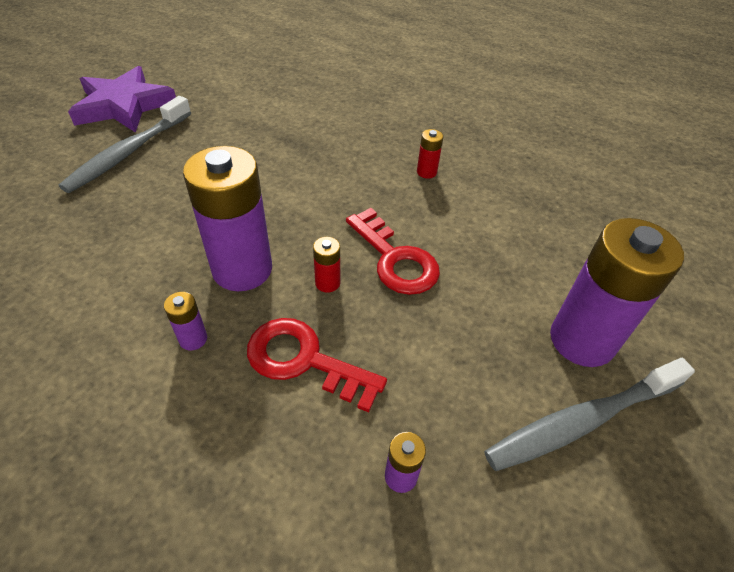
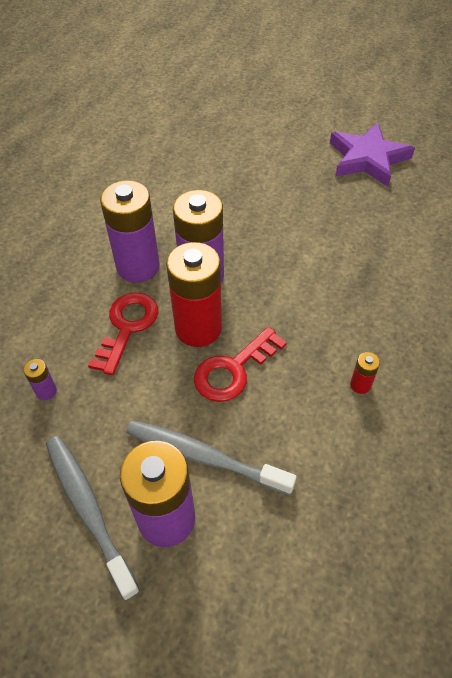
camera: 85 degrees right, 5 degrees up
grey toothbrush [59,96,191,193] -> grey toothbrush moved to [126,420,296,496]
purple battery [164,292,207,350] -> purple battery [100,180,160,283], size x2.39
red battery [313,237,340,293] -> red battery [166,242,222,347], size x2.39

